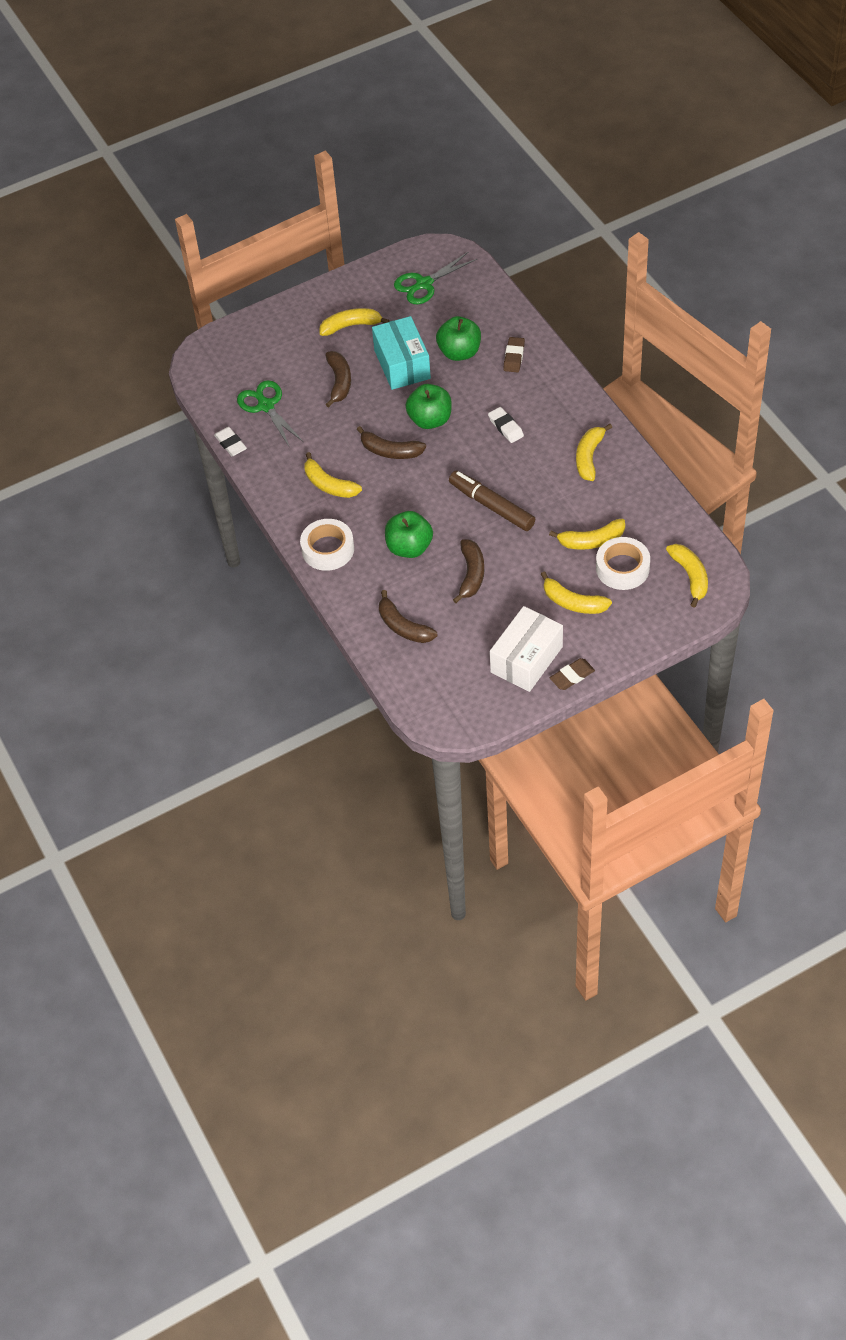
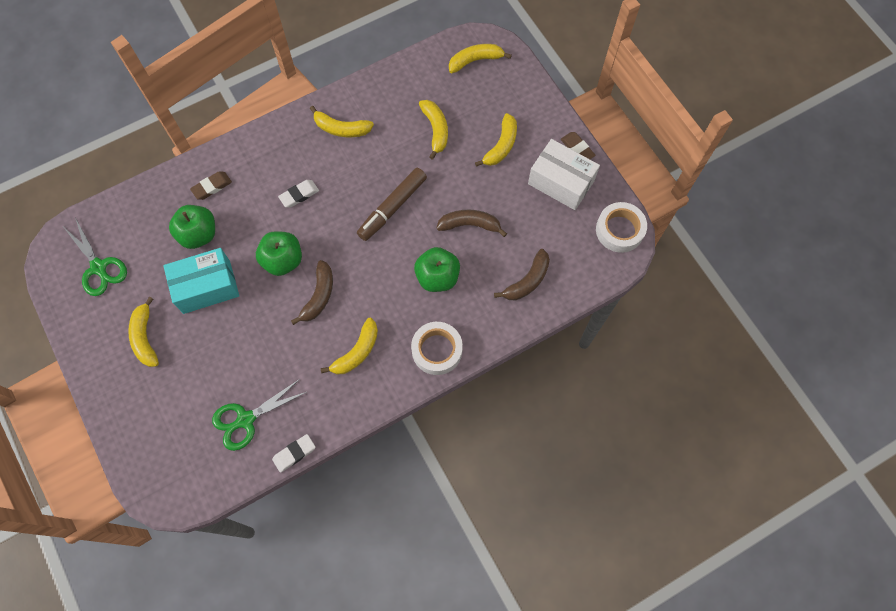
camera: 95 degrees left, 15 degrees up
brown banana [325,351,351,408] -> none
brown eraser [503,337,525,372] -> brown eraser turned 45 degrees counterclockwise [190,171,232,200]
white tape [596,537,650,590] -> white tape moved to [596,202,647,253]

